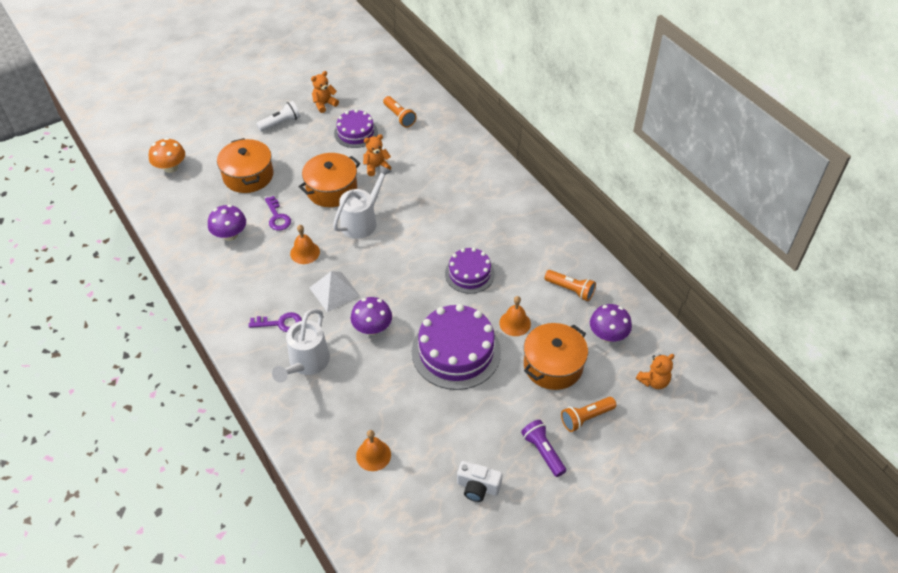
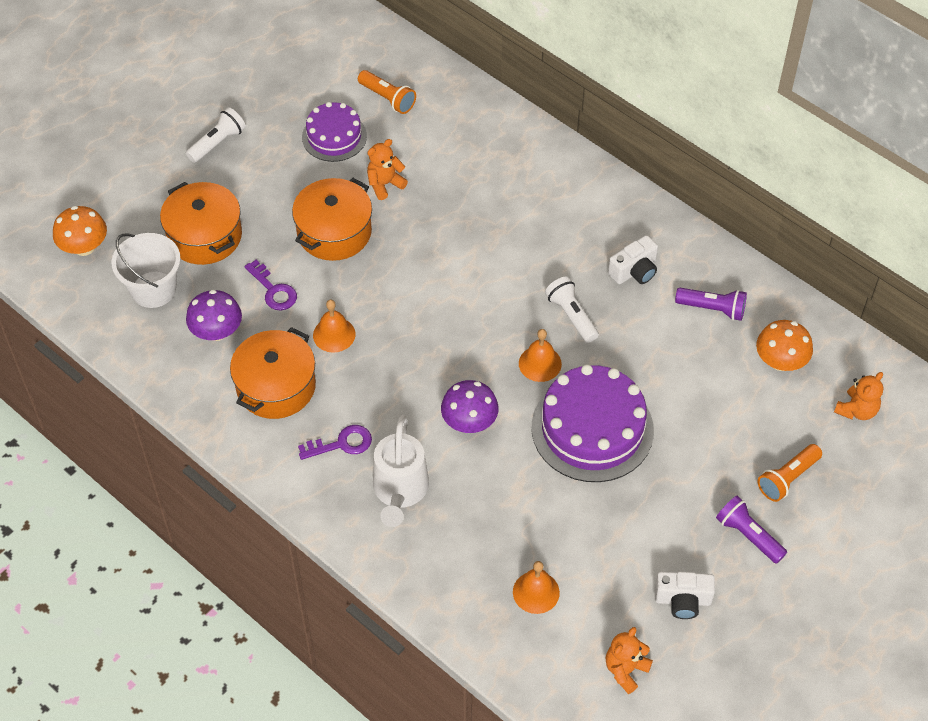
camera: 15 degrees left, 5 degrees up
white pyramid [310,271,360,312] -> none
orange teddy bear [311,71,339,113] -> orange teddy bear moved to [605,627,653,694]
white watering can [333,165,392,239] -> none
purple cake [445,247,495,294] -> white flashlight [545,277,599,343]
orange bell [499,296,531,336] -> orange bell moved to [519,329,562,382]
orange pot [524,323,588,390] -> orange pot moved to [230,327,316,419]
orange flashlight [545,270,596,301] -> purple flashlight [675,288,747,321]
purple mushroom [590,304,632,342] -> orange mushroom [756,320,813,371]
none -> white bucket [112,233,181,308]
none -> white camera [608,235,658,284]

